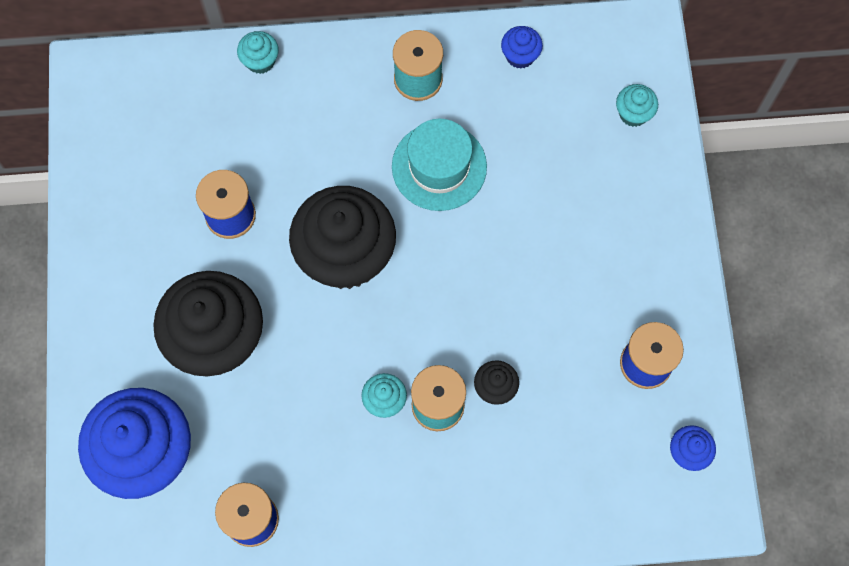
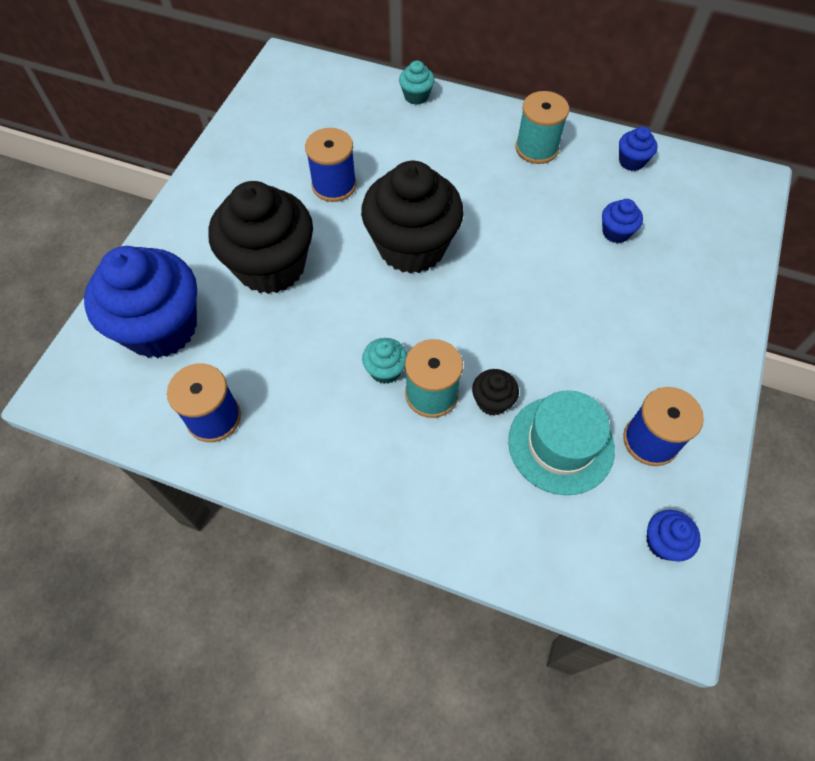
camera: 25 degrees right, 10 degrees down
turquoise hat [392,119,487,211] -> turquoise hat moved to [508,390,615,495]
turquoise cupcake [616,84,658,127] -> none
none -> blue cupcake [602,199,643,243]

